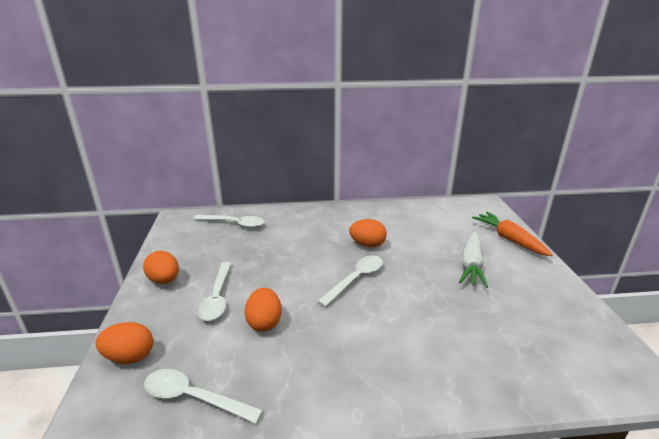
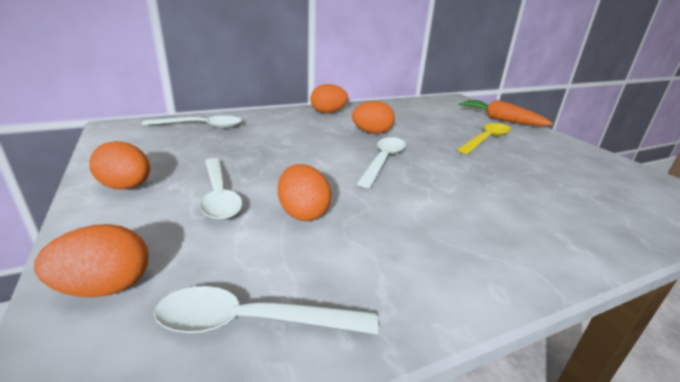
camera: 20 degrees left, 0 degrees up
white carrot [459,232,488,288] -> yellow spoon [457,123,511,154]
none -> orange egg [311,84,348,113]

